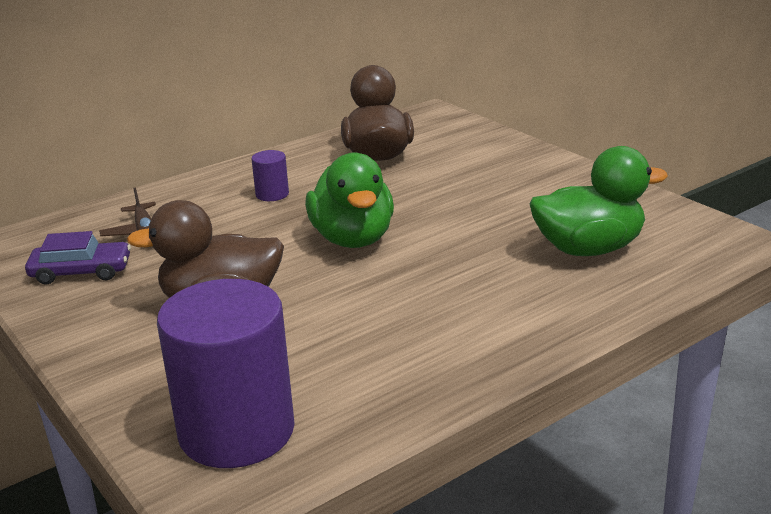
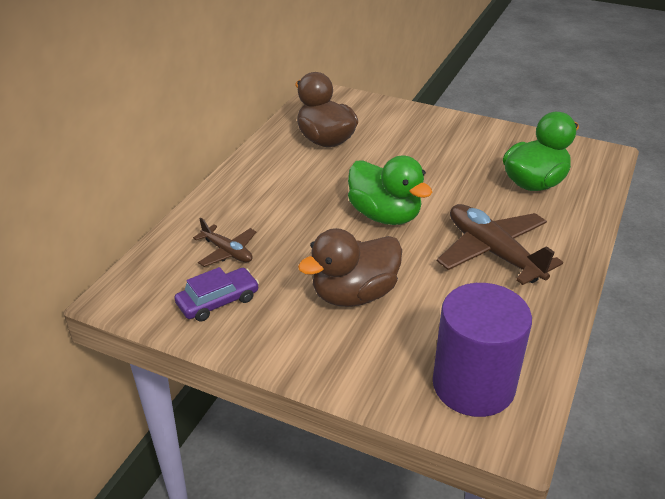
camera: 30 degrees left, 10 degrees up
purple cylinder [251,150,289,201] -> none
none -> brown plane [437,204,563,285]

